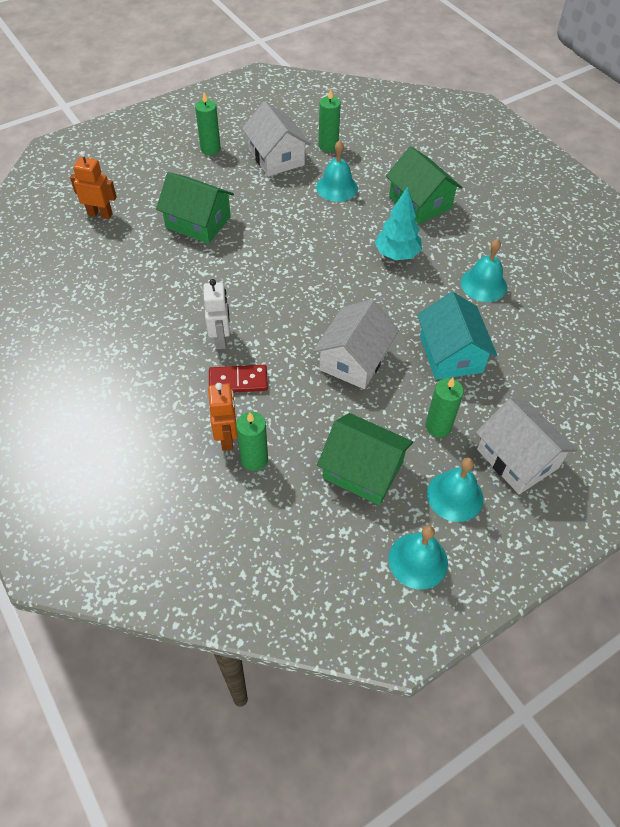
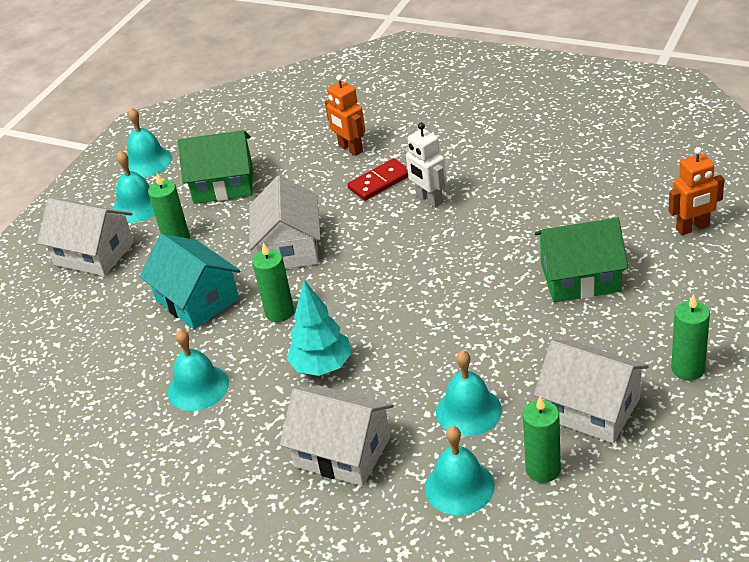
camera: 155 degrees right, 15 degrees down
green candle [236,412,268,471] -> green candle moved to [252,242,294,322]
green house [386,146,463,224] -> white house [280,385,393,486]
none -> turquoise bell [425,426,495,515]

